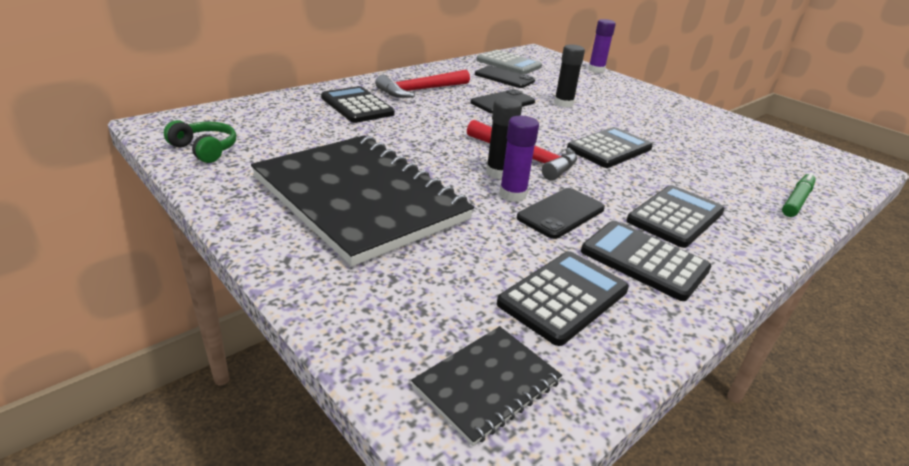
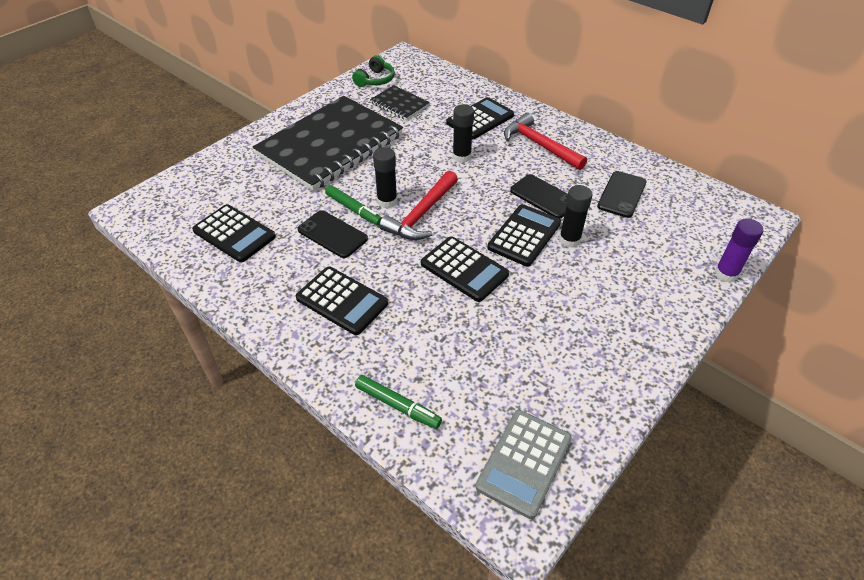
camera: 85 degrees right, 15 degrees up
black notebook [411,326,562,446] -> black notebook moved to [370,85,430,120]
grey calculator [476,50,542,74] -> grey calculator moved to [475,410,572,519]
purple glue stick [499,116,539,202] -> green marker [325,185,382,226]
black calculator [581,221,712,301] -> black calculator moved to [487,204,561,267]
none -> black glue stick [453,104,474,163]

